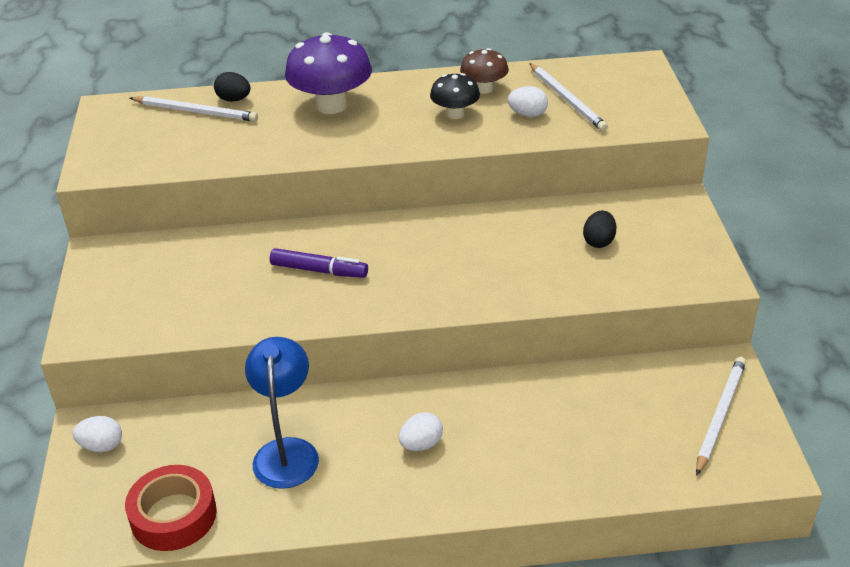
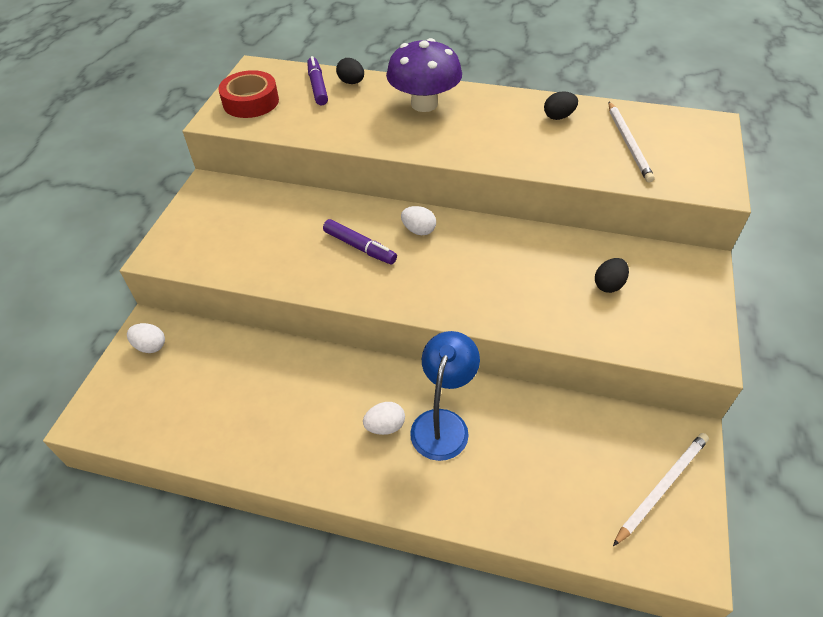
camera: 20 degrees right, 10 degrees up
red tape [125,465,217,551] -> red tape moved to [218,70,279,118]
white pencil [130,96,258,122] -> purple marker [307,56,328,105]
blue lamp [245,337,319,489] -> blue lamp moved to [410,331,480,461]
black mushroom [430,73,480,119] -> none
brown mushroom [460,48,509,94] -> black egg [544,91,578,120]
white egg [508,86,548,117] -> white egg moved to [401,206,436,235]

